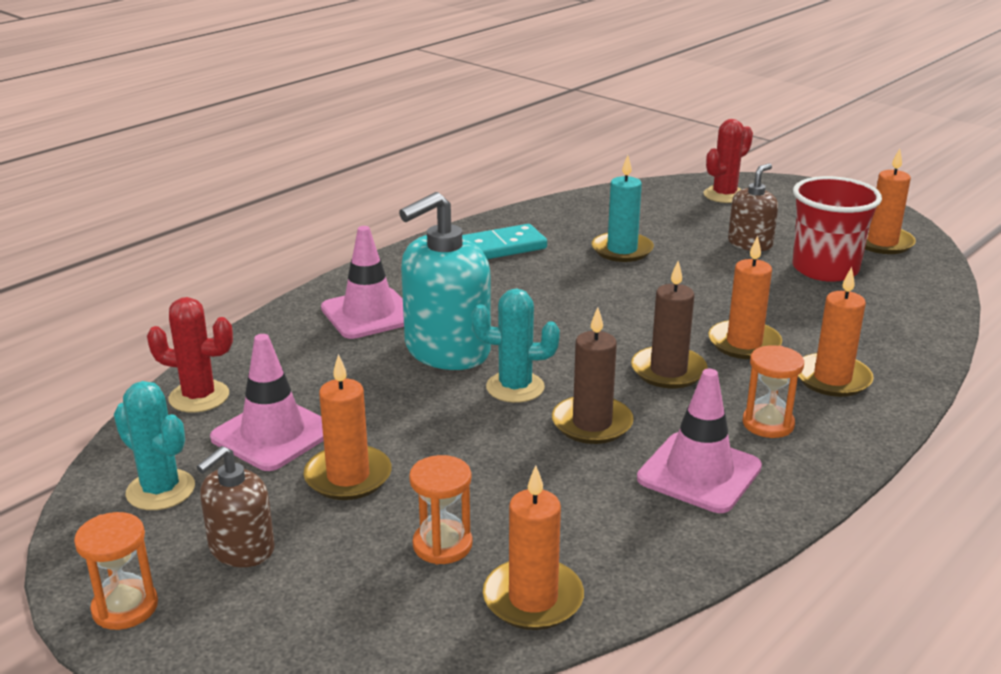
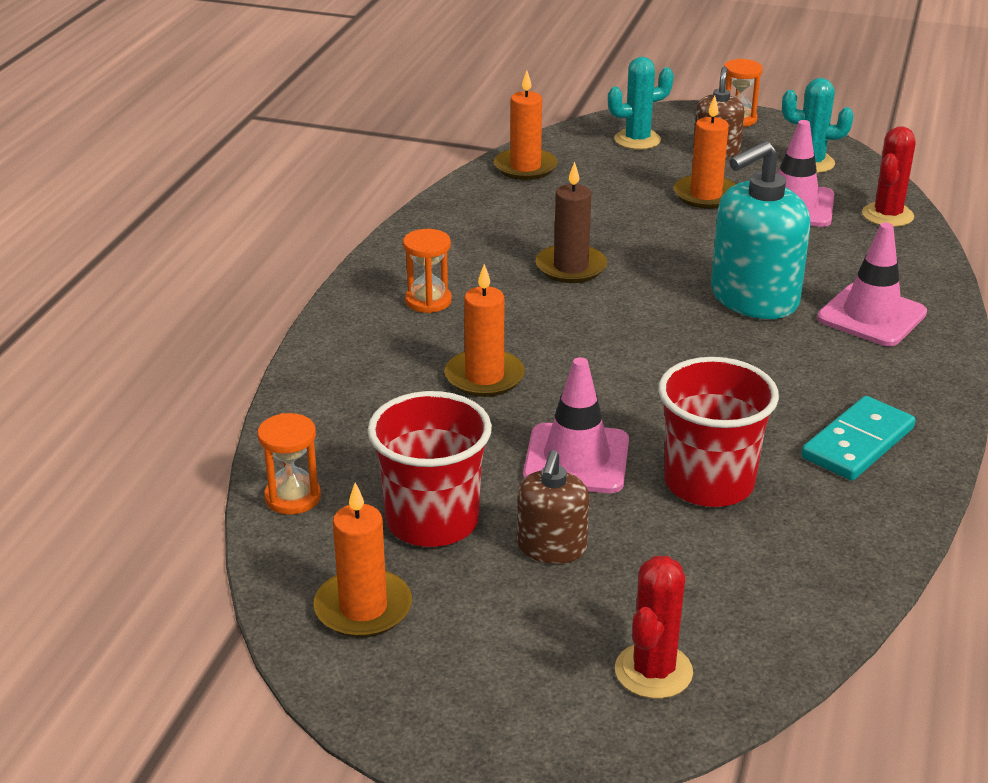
camera: 155 degrees right, 5 degrees up
red cactus [147,297,233,412] -> red cactus turned 45 degrees counterclockwise [862,126,915,227]
turquoise soap dispenser [399,192,491,370] -> turquoise soap dispenser turned 150 degrees counterclockwise [711,141,811,319]
orange hourglass [409,455,472,564] -> orange hourglass moved to [258,413,321,515]
turquoise cactus [472,289,560,403] -> turquoise cactus moved to [608,57,674,150]
turquoise candle [592,155,654,262] -> red cup [658,357,779,507]
brown candle [631,261,708,388] -> none
pink traffic cone [637,369,762,513] -> pink traffic cone moved to [523,357,629,493]
orange candle [798,267,874,397] -> none

